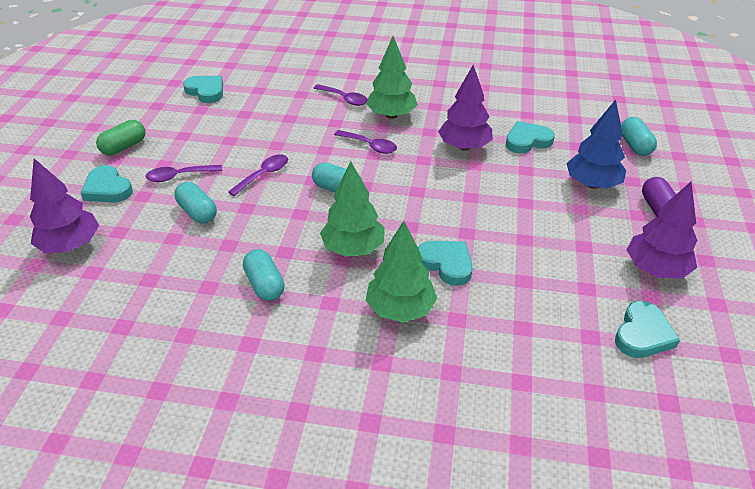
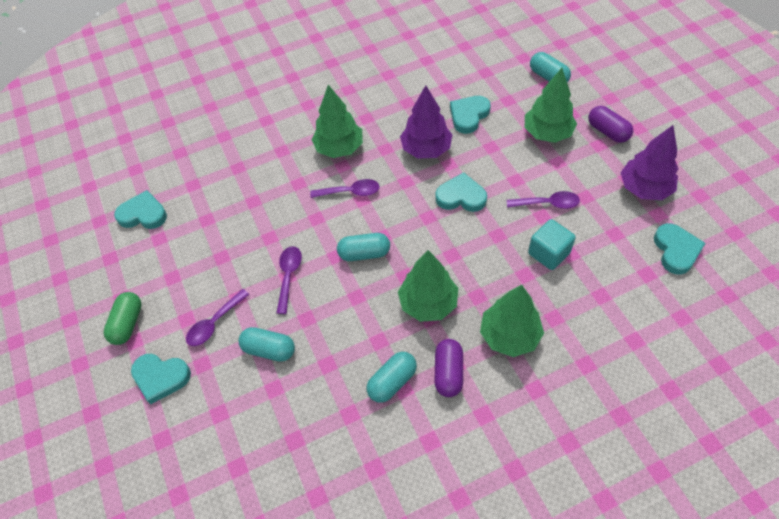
camera: 30 degrees left, 15 degrees up
purple tree [30,158,99,253] -> none
turquoise capsule [243,249,285,301] -> turquoise capsule turned 75 degrees counterclockwise [367,352,417,403]
purple spoon [314,84,368,106] -> purple spoon moved to [507,191,580,209]
turquoise heart [418,241,473,286] -> turquoise heart moved to [436,172,487,212]
blue tree [566,100,626,189] -> green tree [525,68,577,143]
none -> purple capsule [434,339,463,397]
none -> turquoise cube [528,219,576,270]

